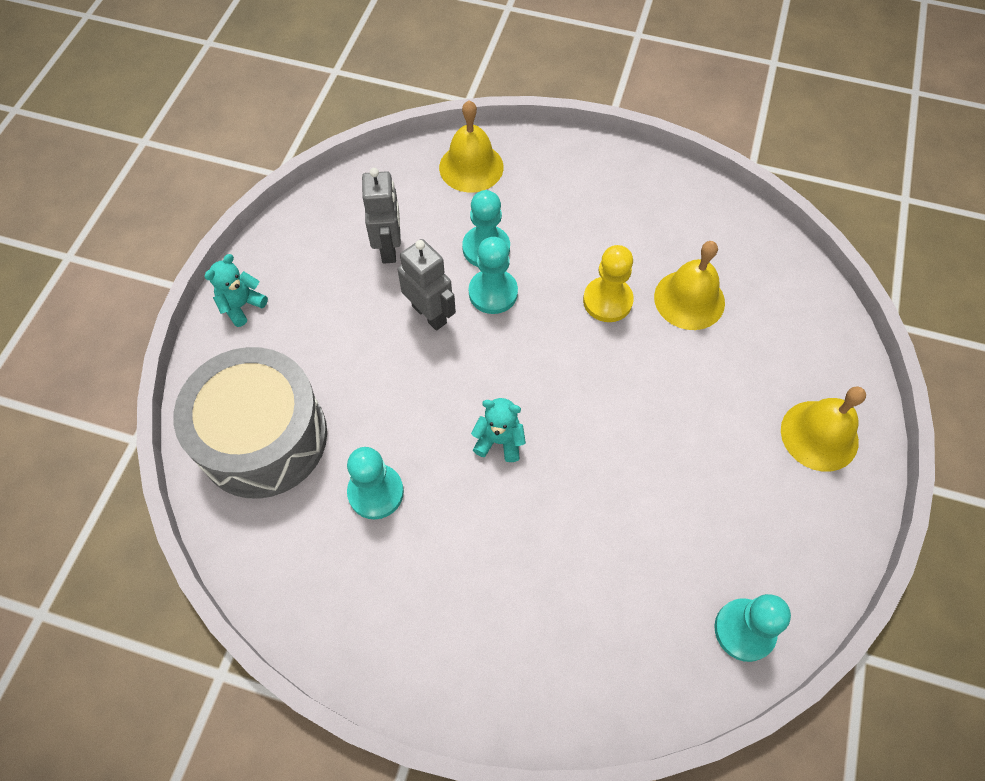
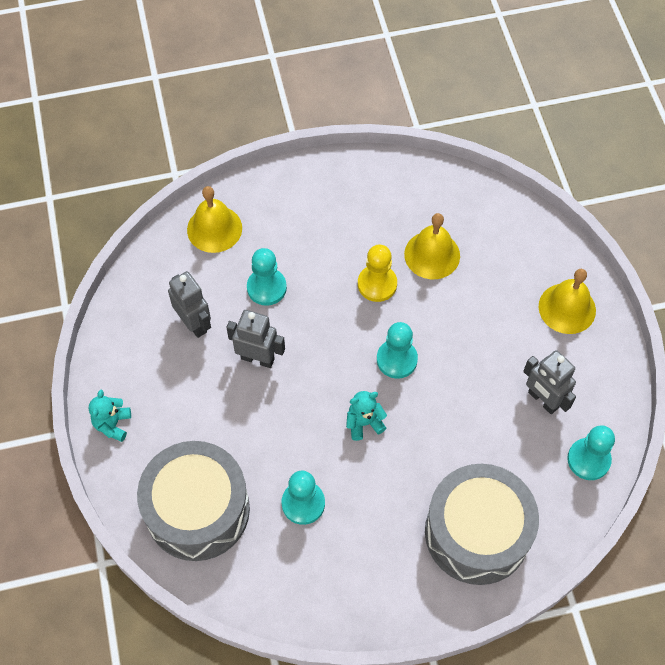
camera: 30 degrees left, 0 degrees up
turquoise pawn [469,237,518,314] -> turquoise pawn moved to [377,322,418,379]
none -> grey drum [425,464,539,585]
none -> grey robot [523,350,576,414]

